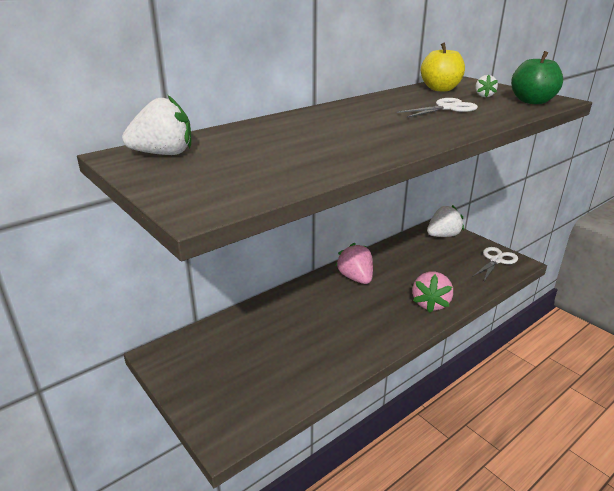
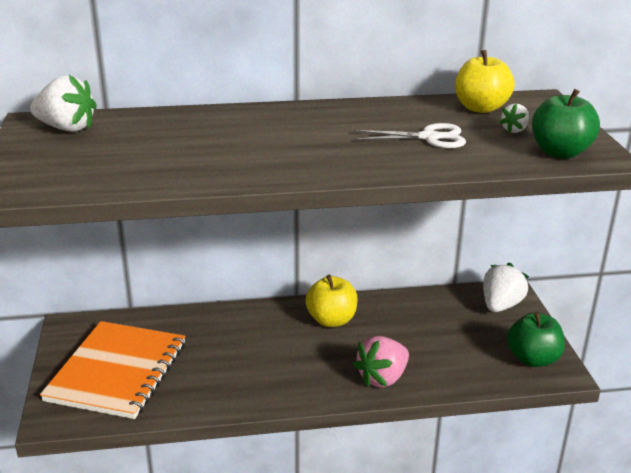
camera: 30 degrees right, 0 degrees up
pink strawberry [336,243,373,284] -> yellow apple [306,275,358,327]
white strawberry [427,205,464,237] -> white strawberry turned 60 degrees counterclockwise [483,263,529,312]
white scissors [472,247,518,281] -> green apple [507,312,565,367]
none -> orange notebook [40,321,185,419]

